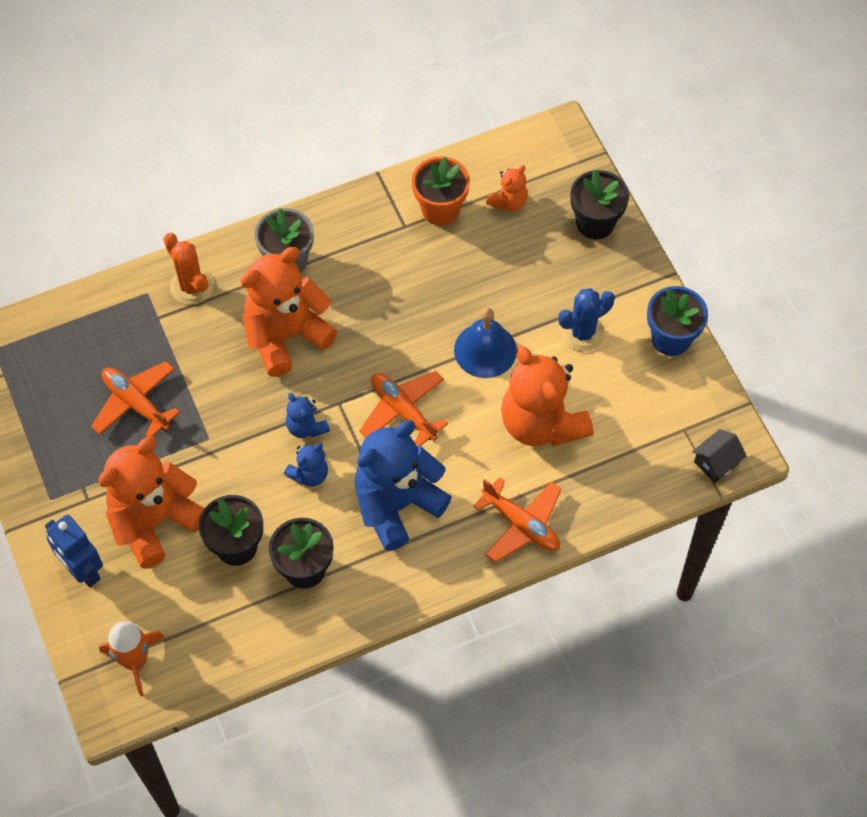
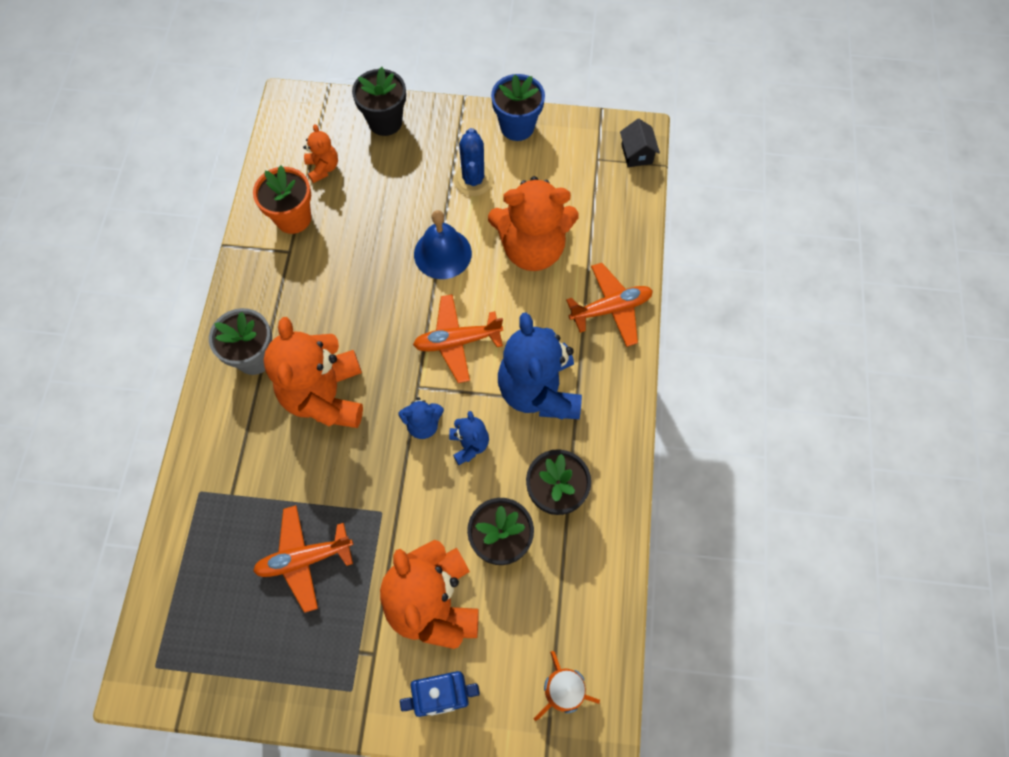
camera: 60 degrees left, 5 degrees up
orange cactus [164,233,213,305] -> none

